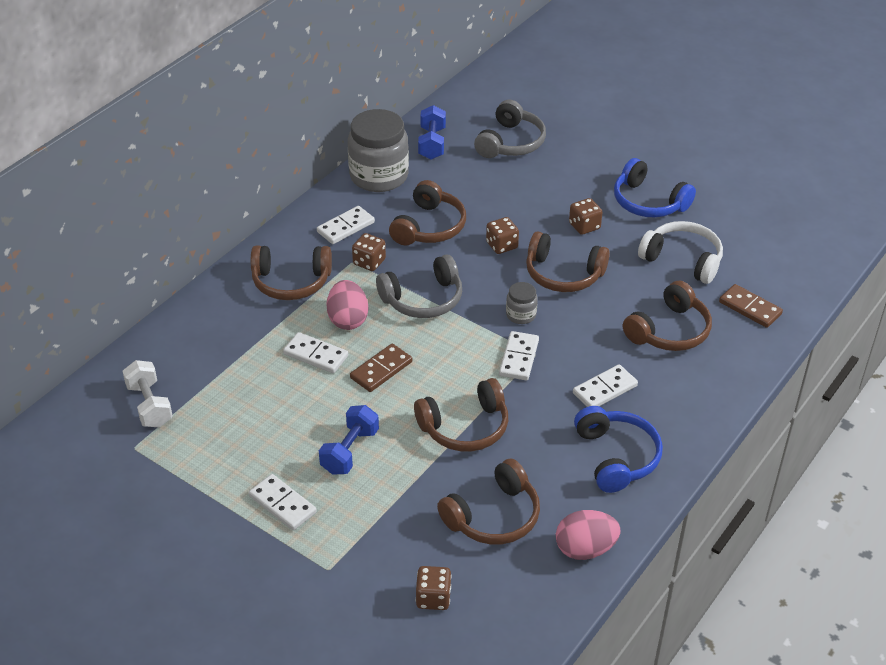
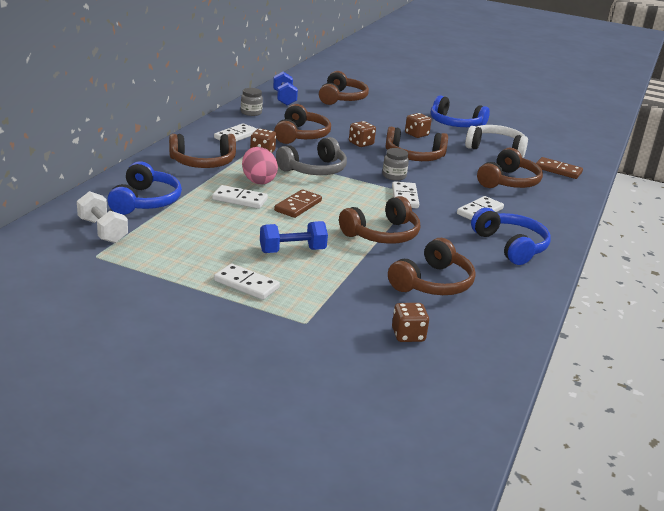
camera: 15 degrees left, 15 degrees down
blue dumbbell [319,405,379,475] -> blue dumbbell turned 60 degrees clockwise [260,221,328,253]
grey jar [348,109,409,192] -> grey jar [241,88,263,116], size x0.46
grey headphones [474,99,546,158] -> brown headphones [319,71,369,105]
pink egg [556,510,621,560] -> none
none -> blue headphones [107,161,182,215]

